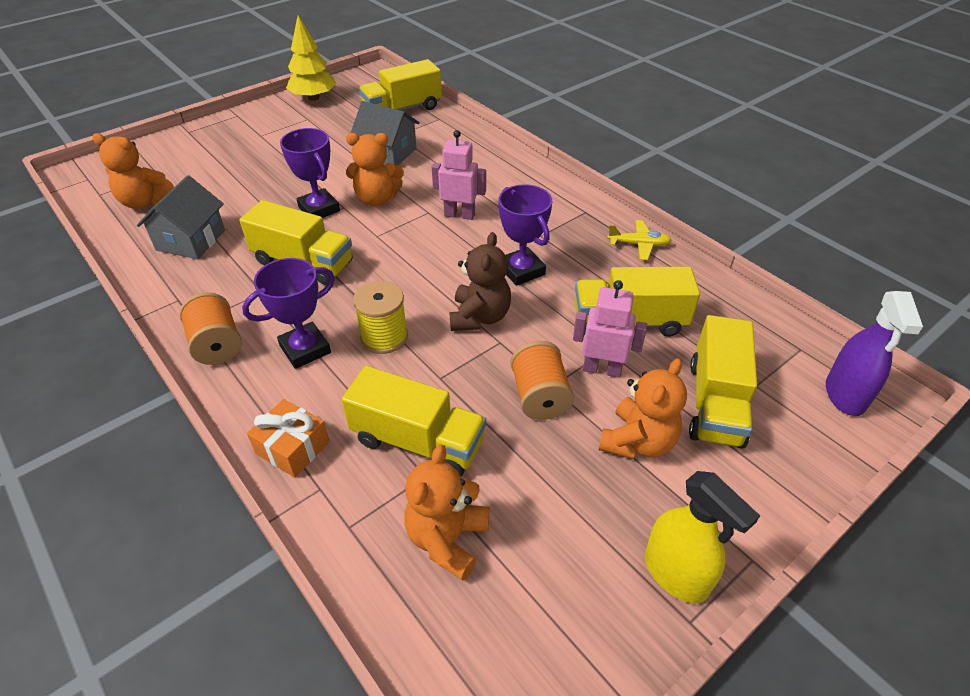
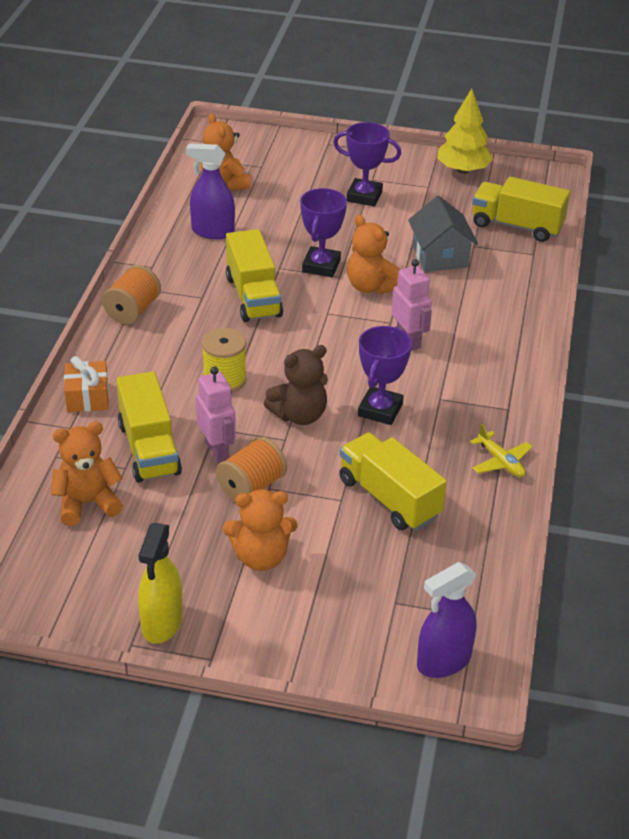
camera: 50 degrees right, 5 degrees down
grey house [137,175,225,259] -> purple spray bottle [186,143,235,239]
purple trophy [242,258,335,369] -> purple trophy moved to [333,122,401,206]
pink robot [573,280,647,378] -> pink robot moved to [196,366,236,463]
yellow truck [689,315,757,449] -> none

